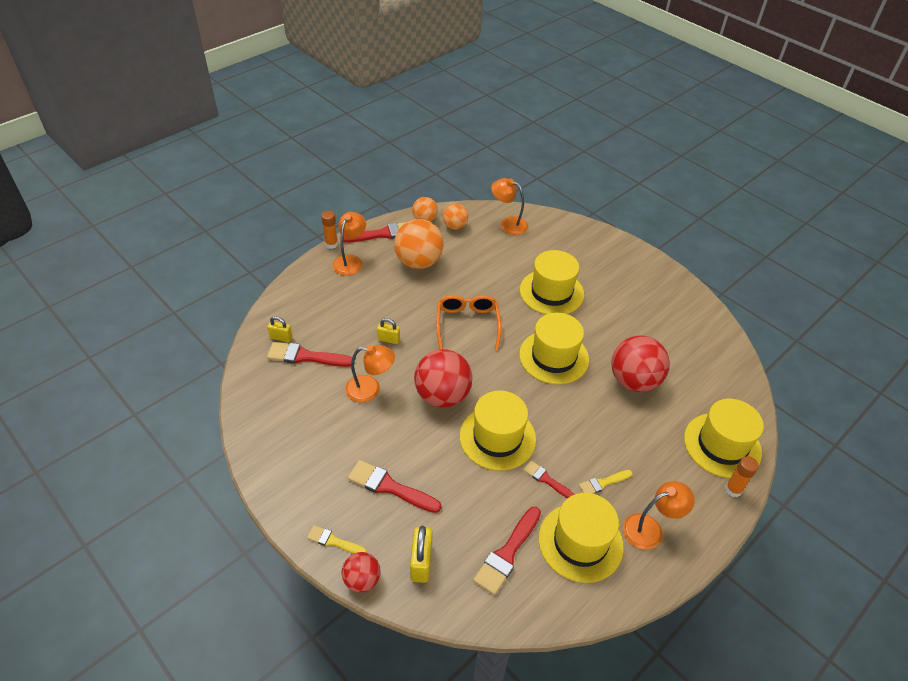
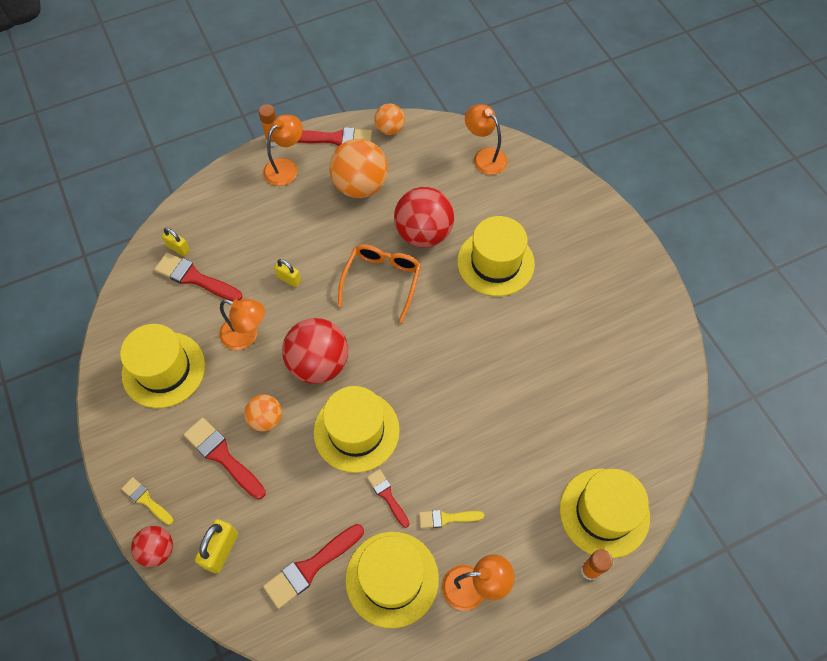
camera: 20 degrees right, 15 degrees up
orange ball [443,203,468,229] -> orange ball moved to [244,394,282,432]
yellow hat [519,313,589,384] -> yellow hat moved to [120,324,205,408]
red ball [611,336,670,392] -> red ball moved to [394,187,454,248]

